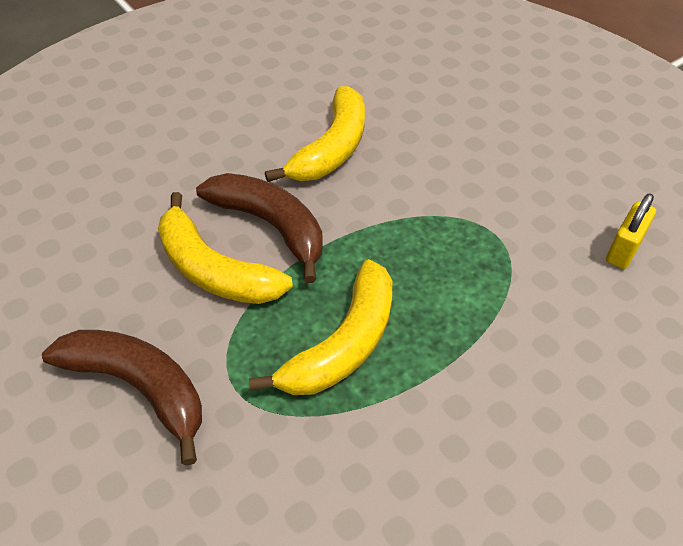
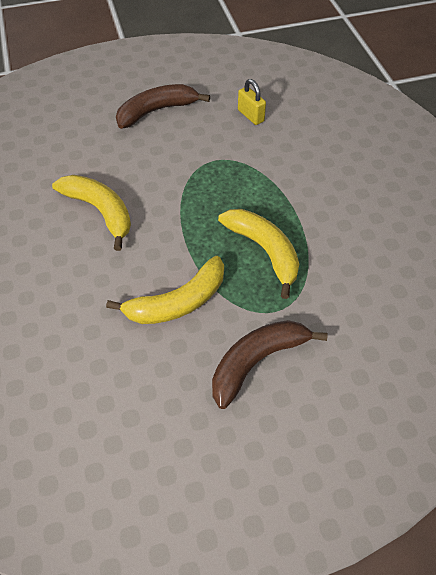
camera: 70 degrees left, 5 degrees up
brown banana [196,173,323,283] -> brown banana moved to [116,84,210,129]

